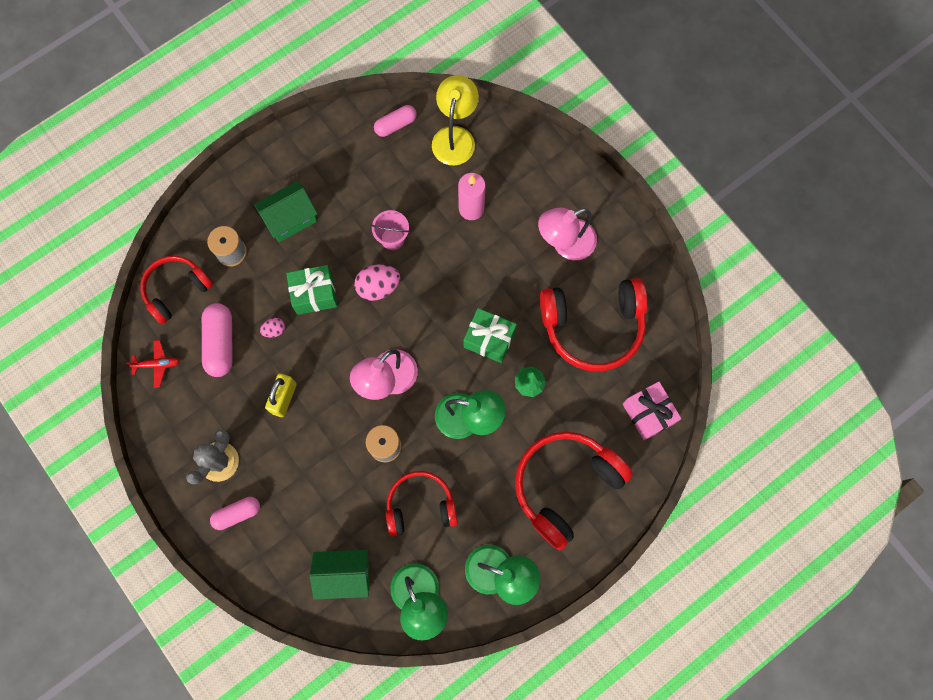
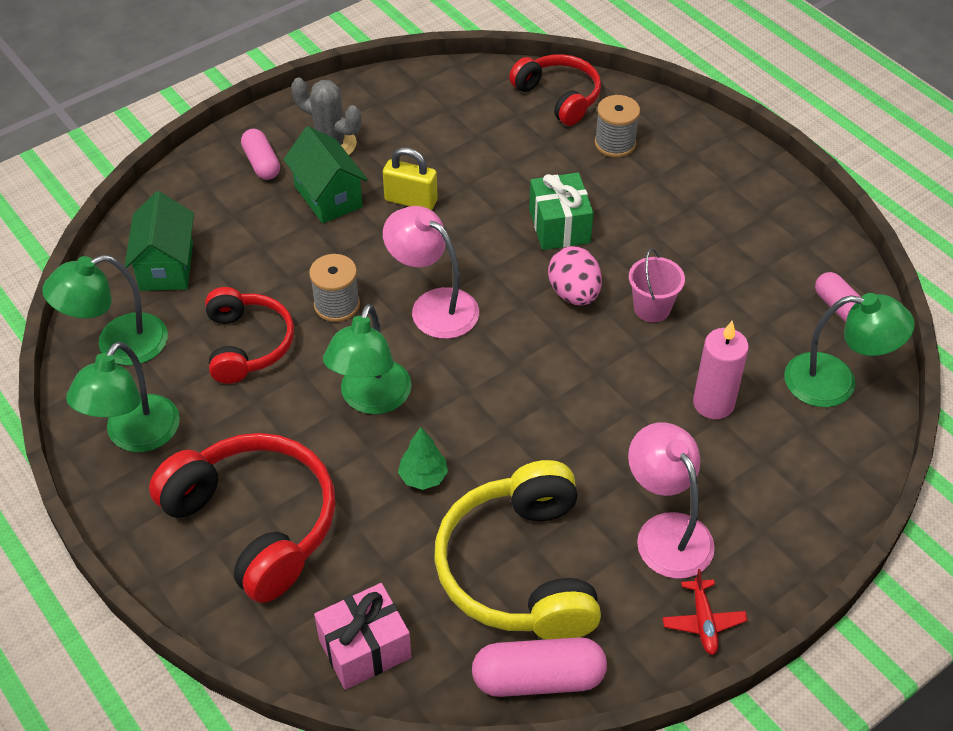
camera: 90 degrees right, 25 degrees down
red plane [126,340,180,388] -> red plane moved to [662,569,748,655]
pink capsule [202,303,233,377] -> pink capsule moved to [472,637,607,697]
green house [254,181,318,242] -> green house moved to [283,126,368,223]
pink egg [260,318,285,338] -> none
yellow lamp [432,75,479,166] -> green lamp [784,293,915,407]
green gift [464,308,517,363] -> none
red headphones [540,278,648,371] -> yellow headphones [434,460,601,640]

